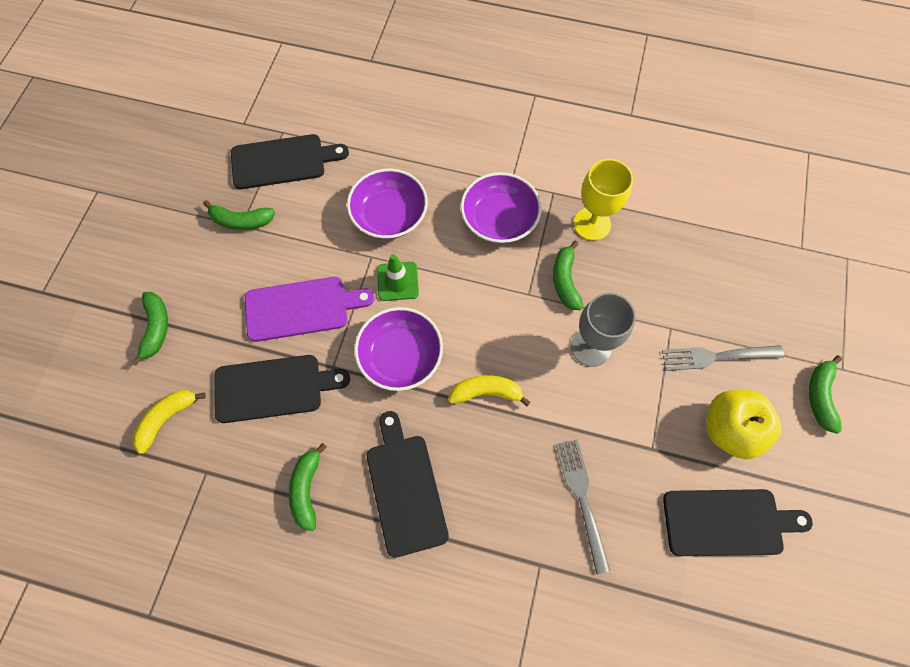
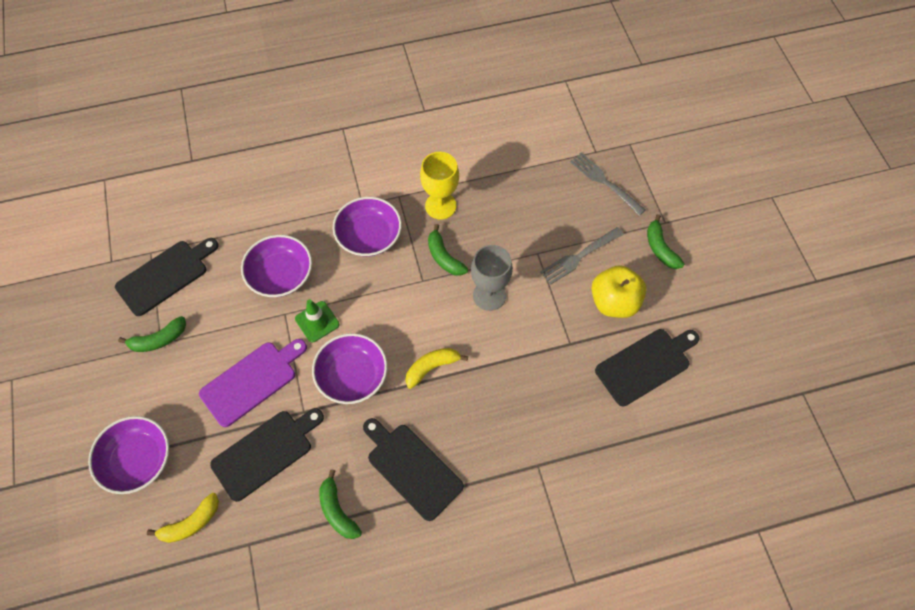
camera: 30 degrees left, 5 degrees down
green banana [131,292,168,366] -> purple bowl [88,416,169,494]
yellow banana [132,390,206,454] -> yellow banana turned 135 degrees counterclockwise [147,493,219,543]
grey fork [556,439,610,574] -> grey fork moved to [570,153,646,216]

